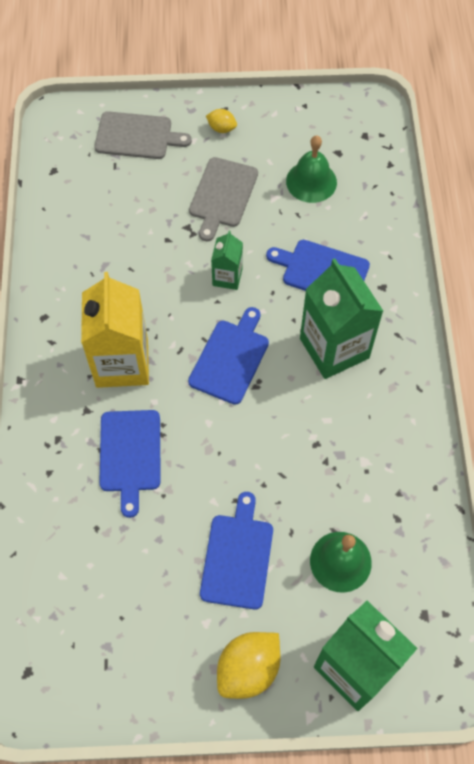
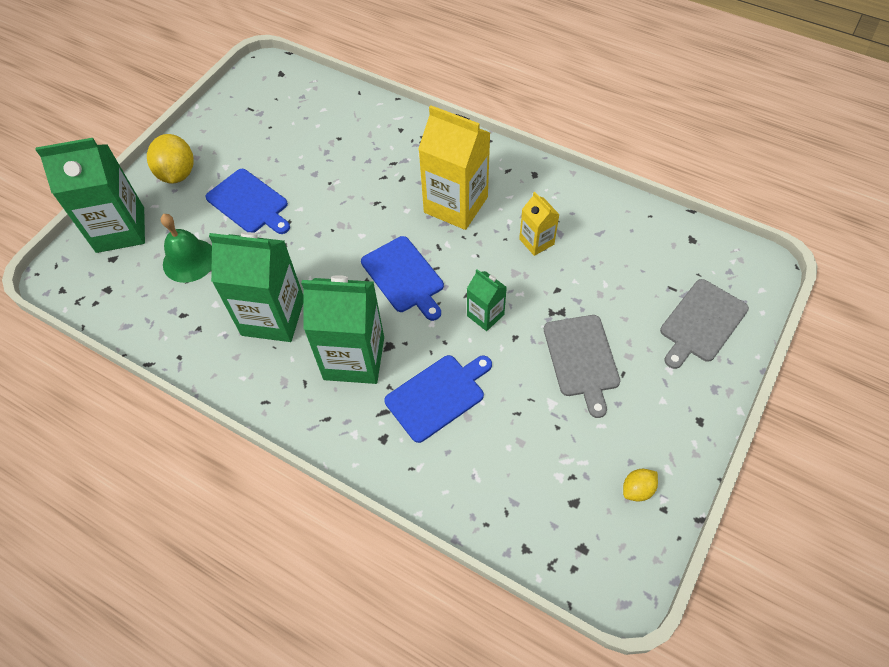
camera: 125 degrees right, 5 degrees down
blue cutting board [99,410,161,518] -> none
grey cutting board [189,157,258,241] -> grey cutting board turned 150 degrees counterclockwise [544,315,620,418]
yellow lemon [206,109,237,133] -> yellow lemon moved to [623,469,658,502]
green bell [286,135,337,203] -> none
none -> green carton [209,232,304,342]
none -> yellow carton [519,192,560,256]

